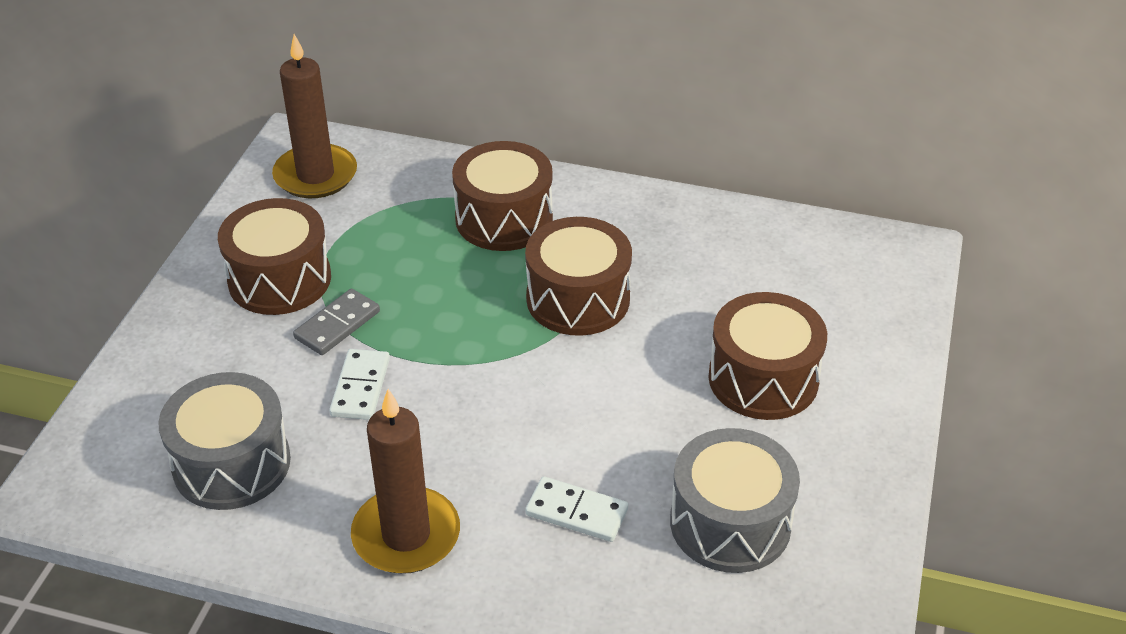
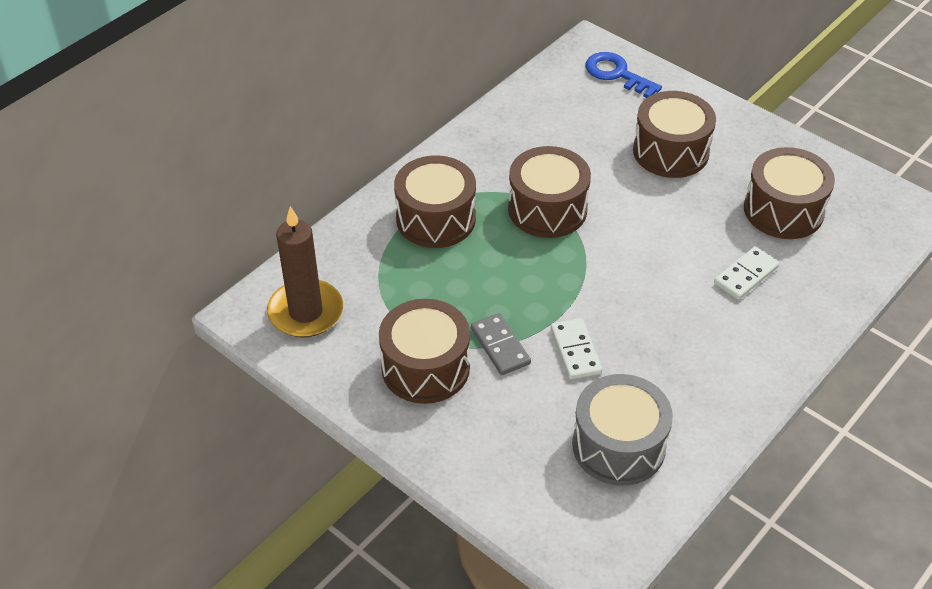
camera: 65 degrees left, 5 degrees up
white domino [329,349,390,420] -> white domino turned 45 degrees clockwise [551,318,602,379]
brown candle [351,389,460,574] -> none
grey drum [670,428,800,573] -> brown drum [744,147,835,239]
none -> blue key [585,52,662,98]

